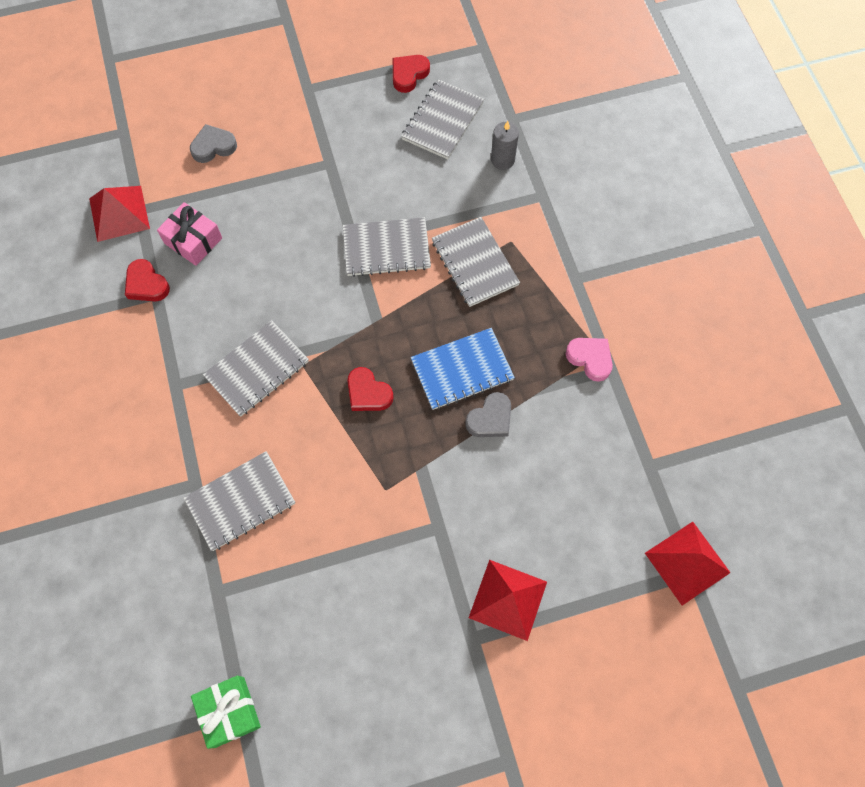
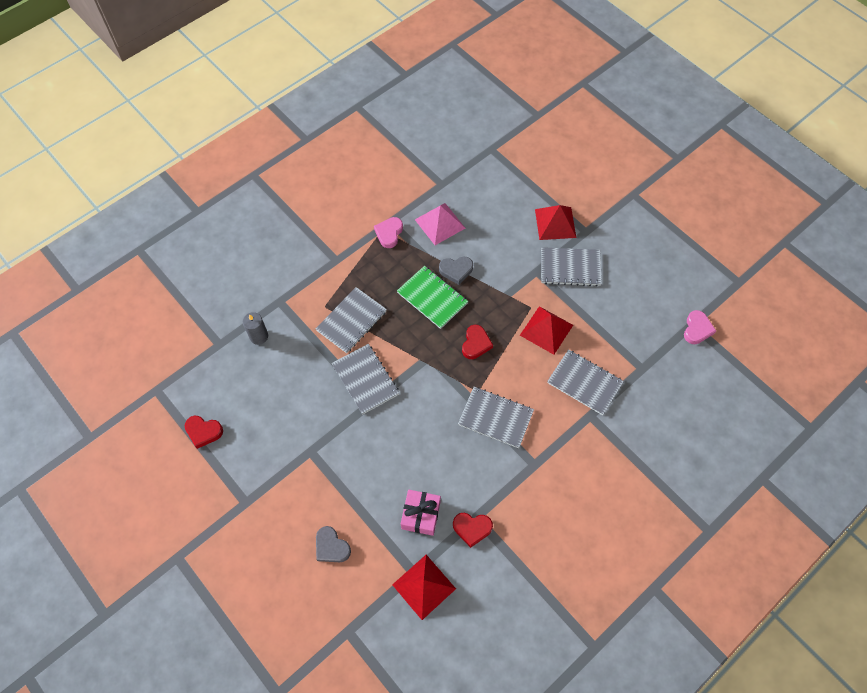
camera: 115 degrees left, 5 degrees down
red heart [125,259,170,301] -> red heart turned 75 degrees clockwise [453,513,493,548]
green gift [191,675,261,749] -> pink heart [684,310,716,344]
grey notebook [401,79,484,159] -> grey notebook moved to [541,247,602,286]
blue notebook [411,328,515,410] -> green notebook [397,266,468,329]
grey heart [465,392,511,437] -> grey heart turned 150 degrees clockwise [439,257,473,285]
red pyramid [645,522,731,605] -> red pyramid moved to [520,306,573,355]
none -> pink pyramid [415,203,465,245]

